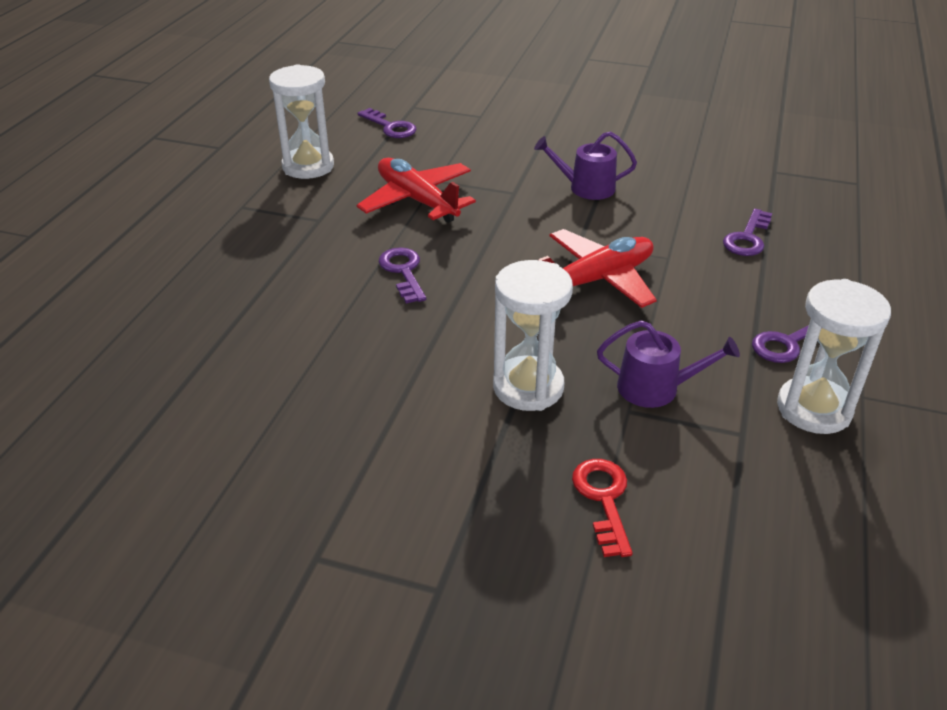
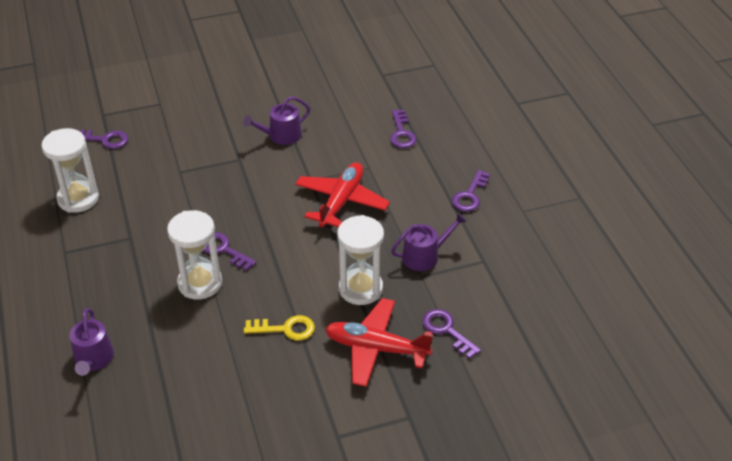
camera: 35 degrees left, 5 degrees up
red plane [357,158,476,223] -> red plane moved to [325,298,433,387]
red key [572,459,633,557] -> purple key [422,309,481,359]
white hourglass [777,279,891,434] -> white hourglass moved to [167,210,222,299]
none -> purple watering can [69,308,114,376]
none -> yellow key [244,315,315,341]

